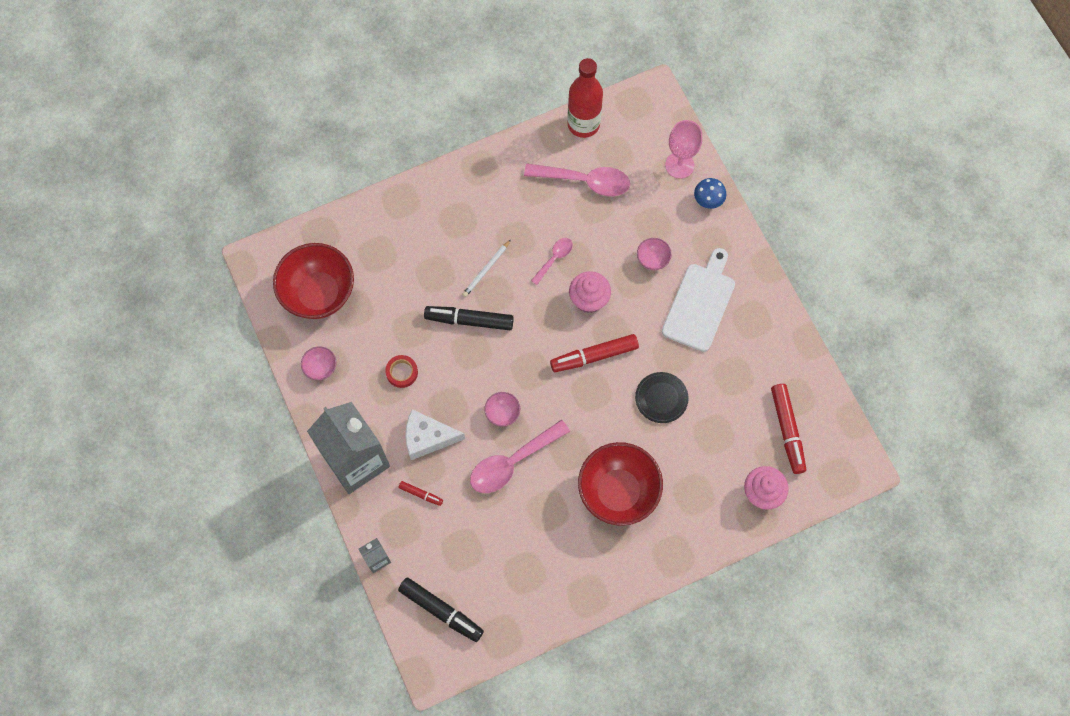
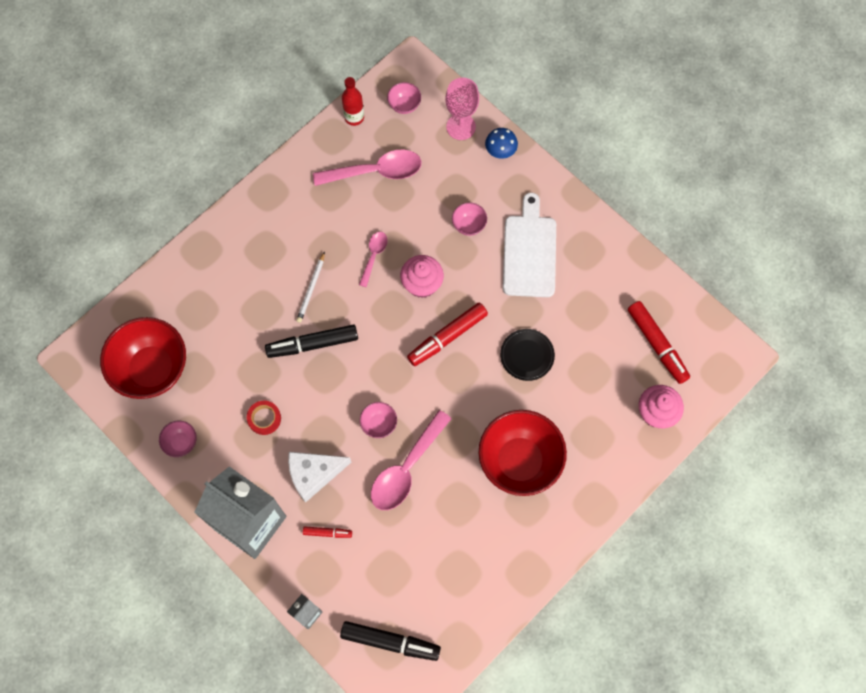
camera: 20 degrees left, 0 degrees up
red bottle [567,58,603,138] -> red bottle [342,77,364,126], size x0.59
none -> pink bowl [387,82,421,114]

